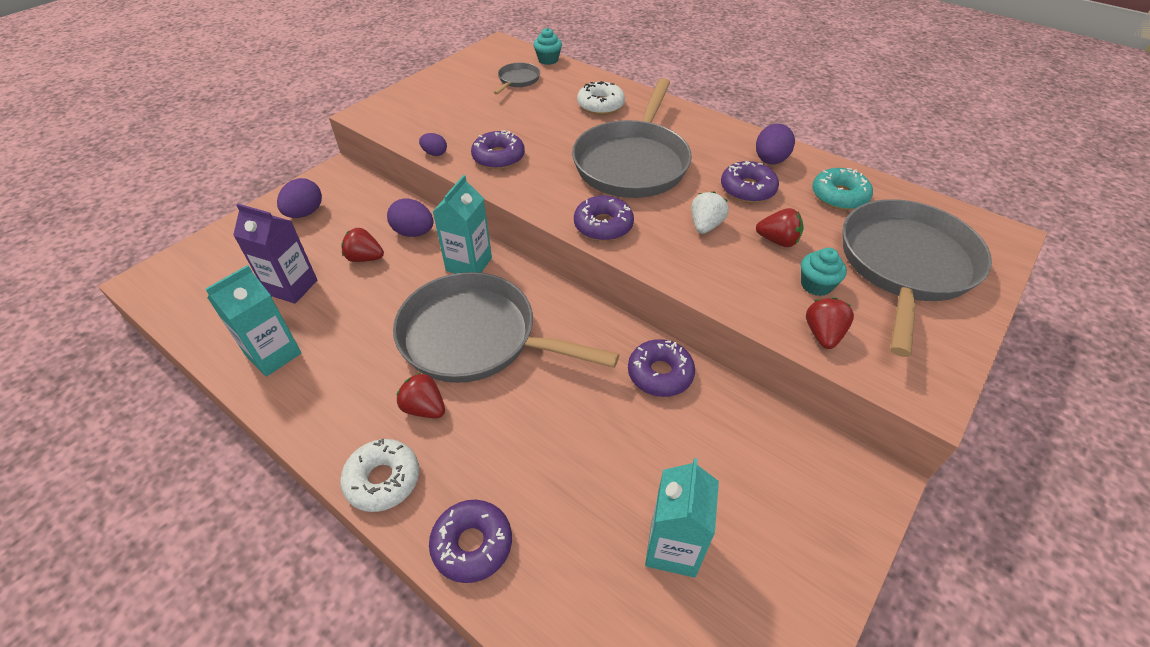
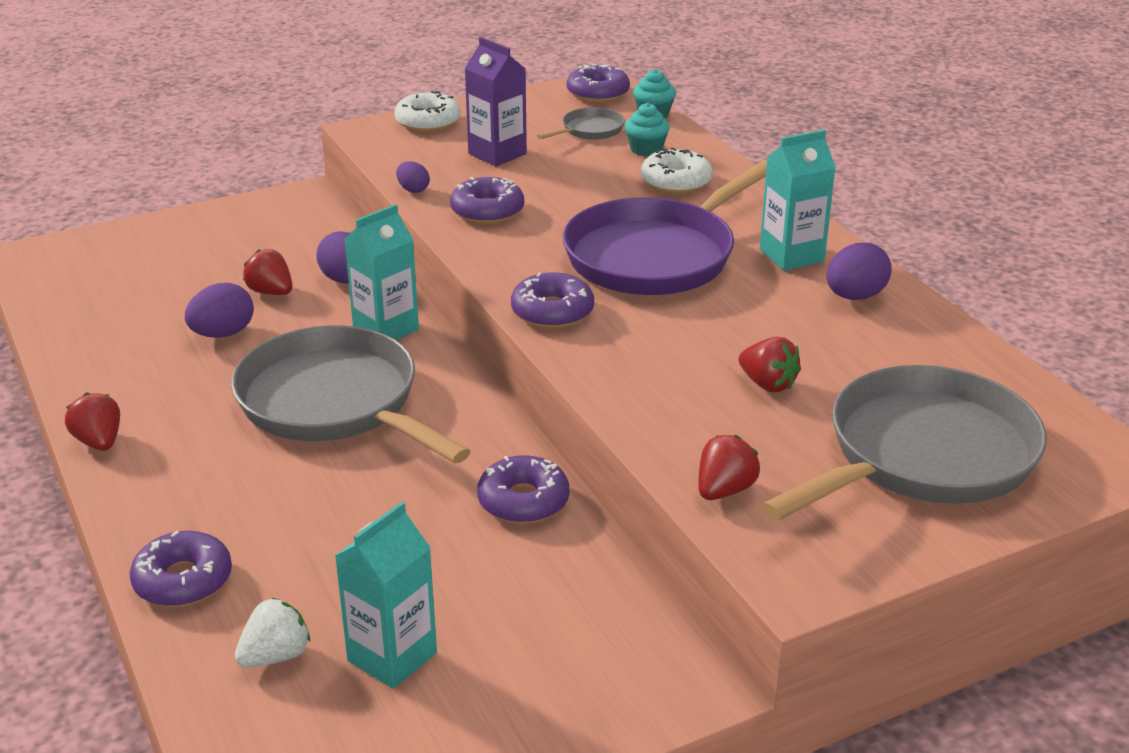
camera: 25 degrees right, 15 degrees down
turquoise carton [205,265,301,377] -> turquoise carton moved to [760,129,836,271]
purple carton [233,204,317,304] -> purple carton moved to [464,37,527,166]
purple egg [277,178,322,218] -> purple egg moved to [185,283,254,338]
white donut [340,439,419,512] -> white donut moved to [394,91,461,132]
red strawberry [397,372,445,418] -> red strawberry moved to [65,392,120,451]
grey pan [572,78,692,198] -> purple pan [563,160,767,295]
white strawberry [691,191,729,234] -> white strawberry moved to [235,598,310,668]
purple donut [721,161,779,203] -> purple donut moved to [567,64,630,103]
turquoise cupcake [801,248,847,296] -> turquoise cupcake moved to [625,103,670,156]
turquoise donut [812,168,873,210] -> none

